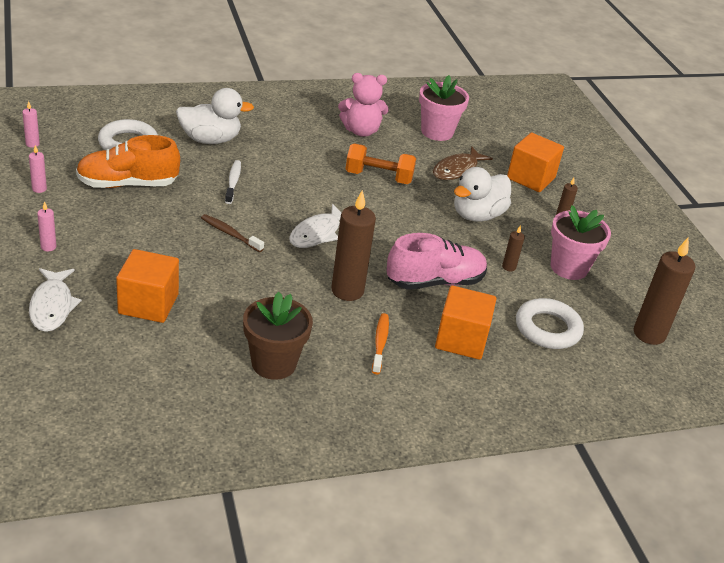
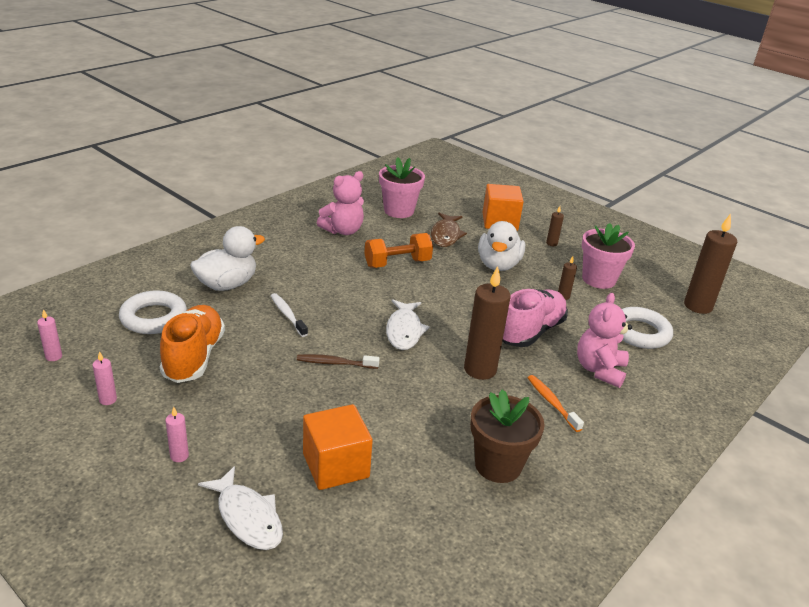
camera: 30 degrees left, 5 degrees down
orange shoe [76,135,180,188] -> orange shoe turned 135 degrees clockwise [160,305,225,383]
orange cube [435,285,496,360] -> pink teddy bear [577,293,632,388]

